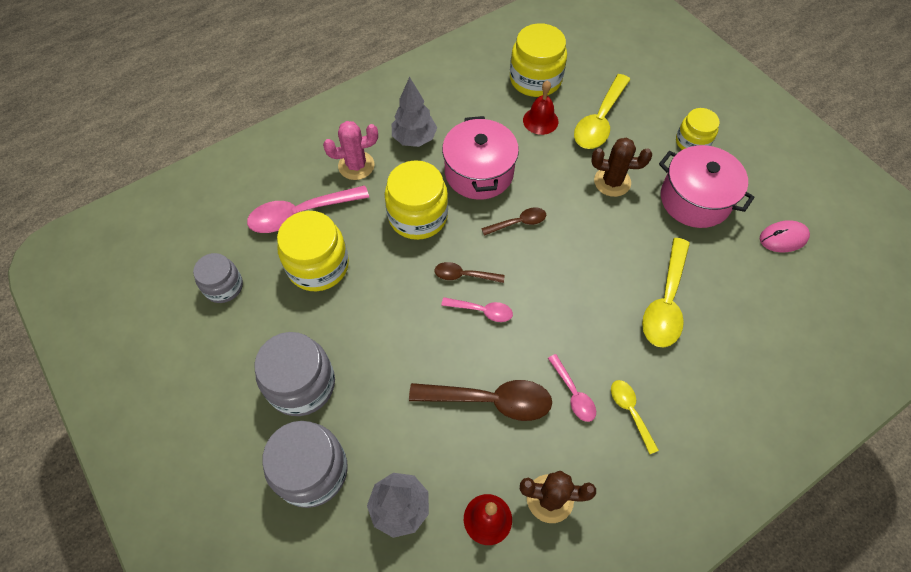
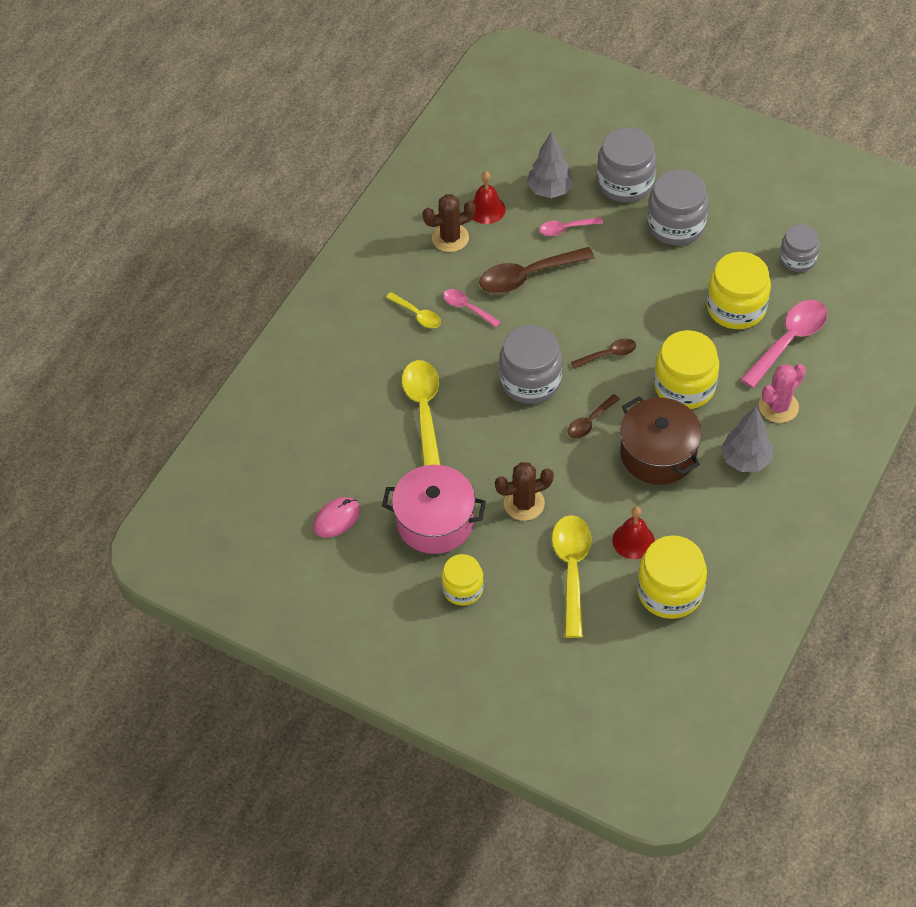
camera: 155 degrees right, 5 degrees down
pink spoon [441,297,513,322] -> pink spoon moved to [539,217,603,236]
pink pot [442,116,519,200] -> brown pot [620,396,702,485]
none -> grey jar [499,325,562,404]

